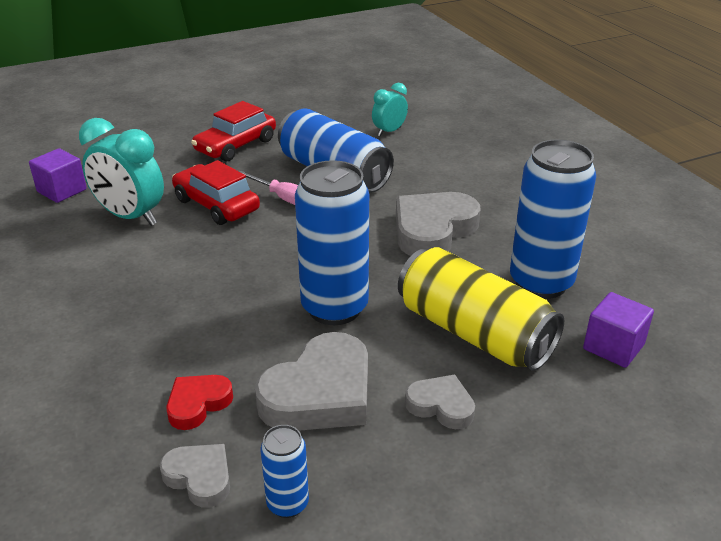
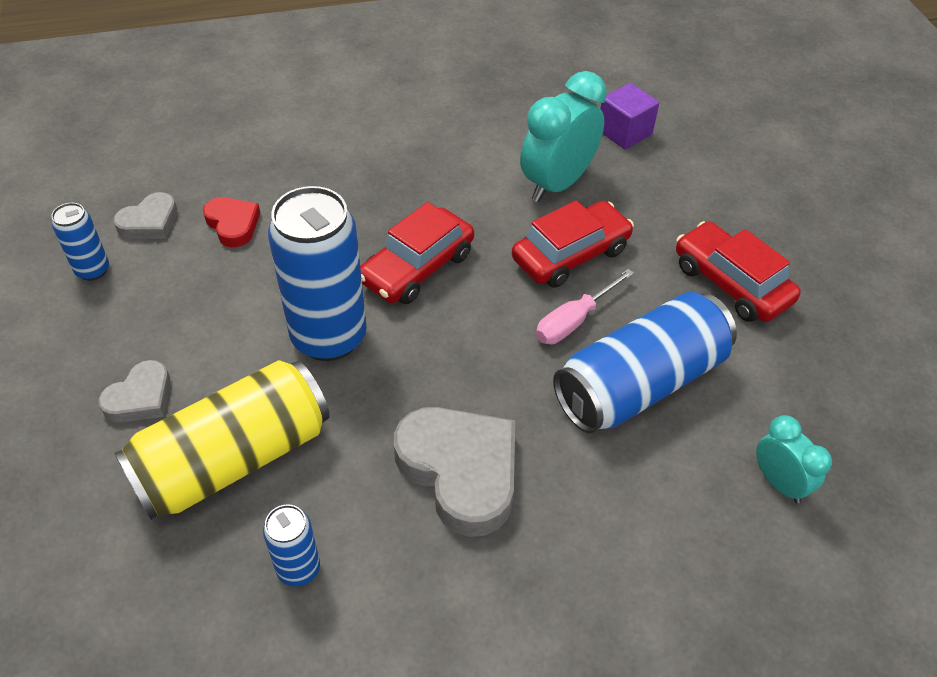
camera: 100 degrees right, 15 degrees up
grey heart [255,332,368,431] -> none
blue can [510,140,596,299] -> blue can [263,504,320,586], size x0.48
purple cube [583,292,654,368] -> none
none -> red car [360,202,474,304]

